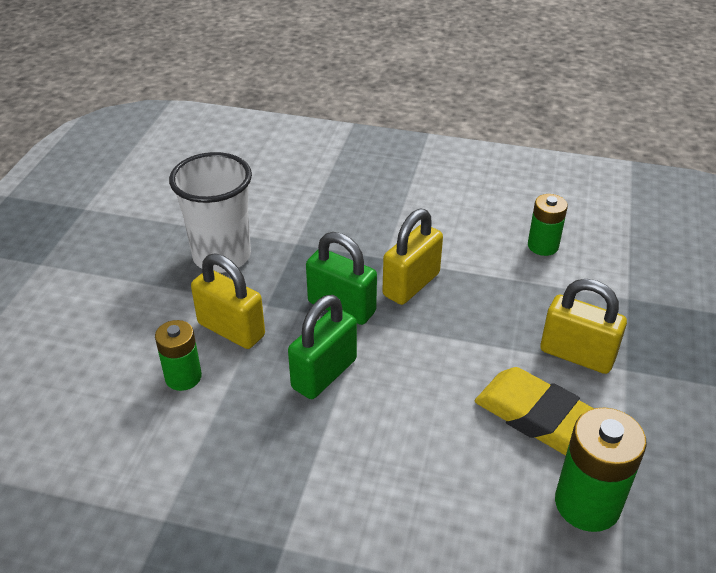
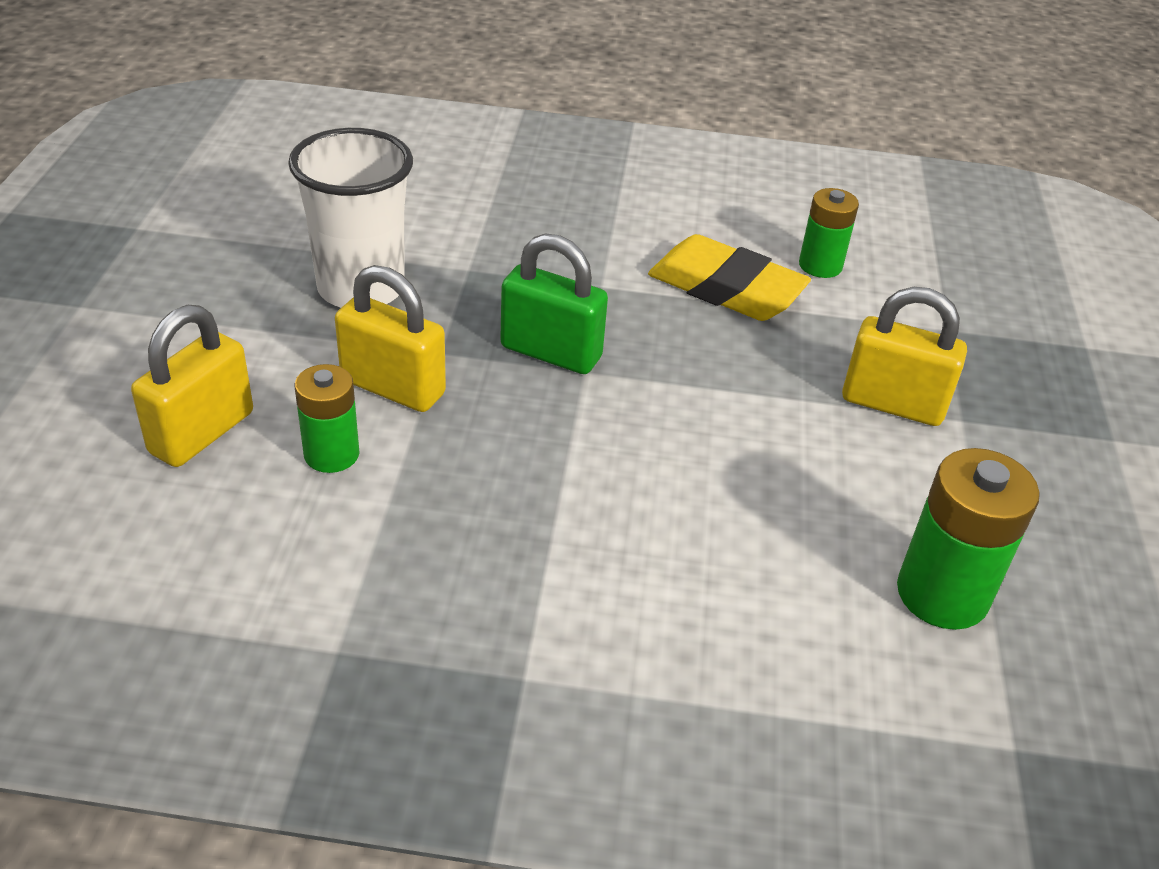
camera: 10 degrees left, 0 degrees up
green padlock [288,295,357,399] -> none
yellow padlock [382,209,443,305] -> yellow padlock moved to [131,305,253,467]
yellow eraser [475,367,594,456] -> yellow eraser moved to [648,234,811,321]

